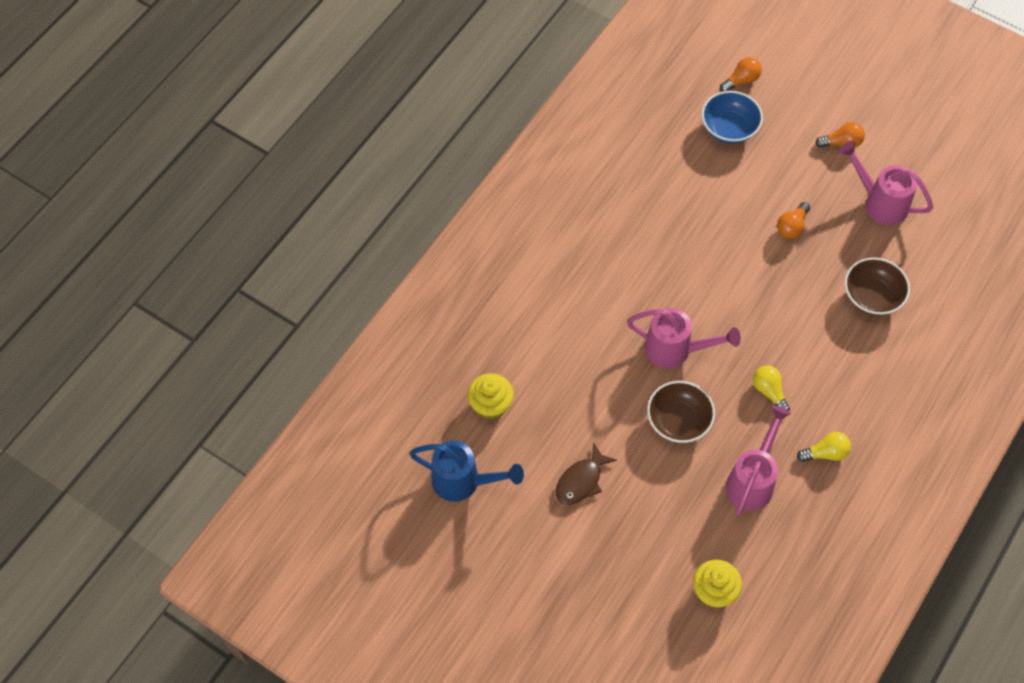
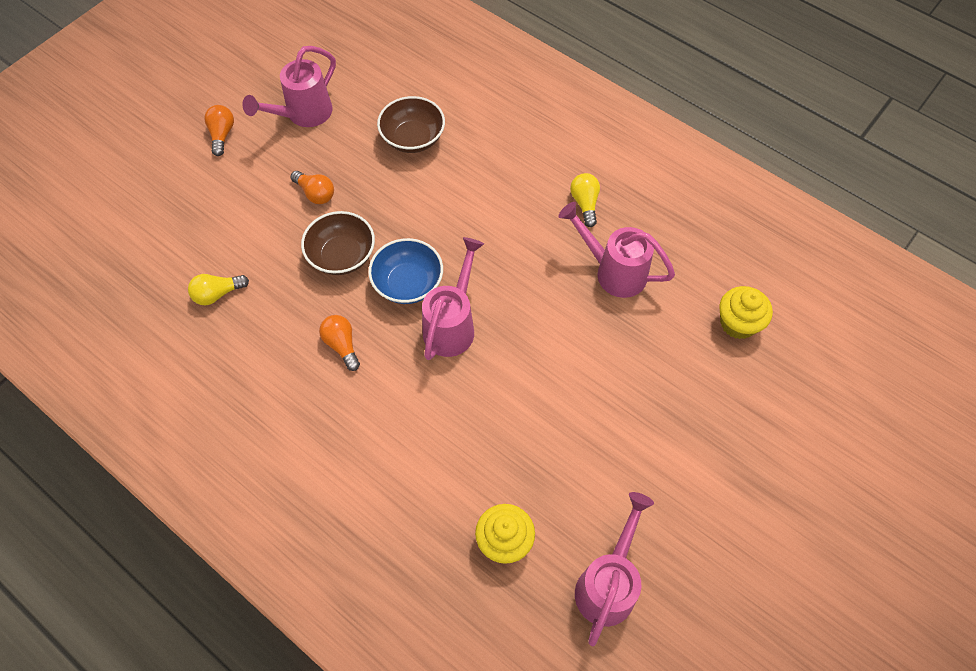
camera: 85 degrees left, 0 degrees up
blue watering can [409,441,524,502] -> pink watering can [575,492,654,647]
brown fish [555,442,617,505] -> none
brown bowl [647,381,715,443] -> brown bowl moved to [301,211,375,275]
blue bowl [702,91,763,144] -> blue bowl moved to [368,238,443,304]
orange light bulb [720,57,762,92] -> orange light bulb moved to [319,315,360,371]
yellow light bulb [753,366,790,411] -> yellow light bulb moved to [188,274,249,305]

